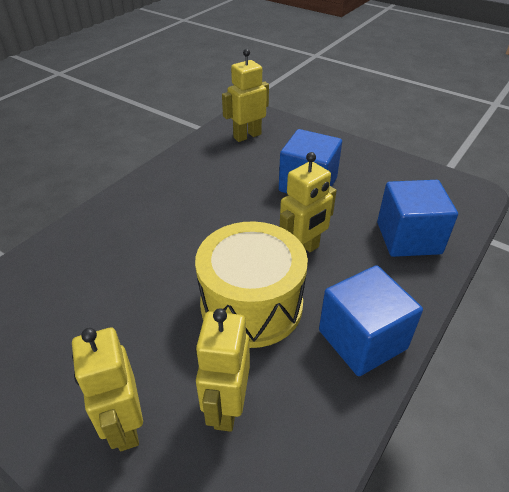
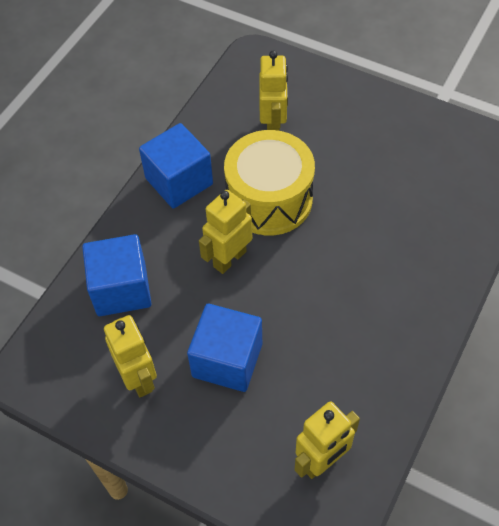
camera: 175 degrees right, 15 degrees up
yellow robot [72,328,143,451] -> yellow robot moved to [104,315,157,397]

